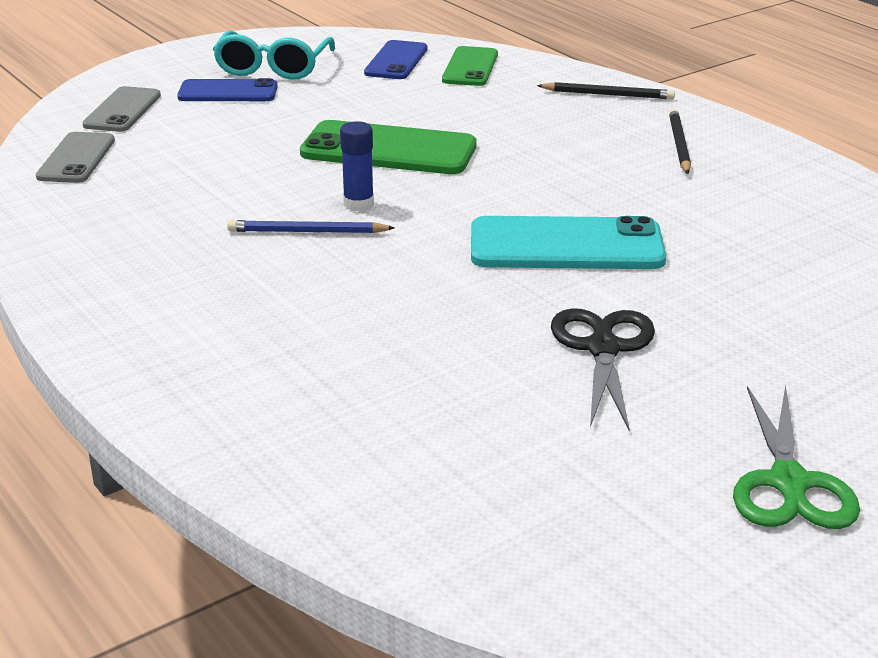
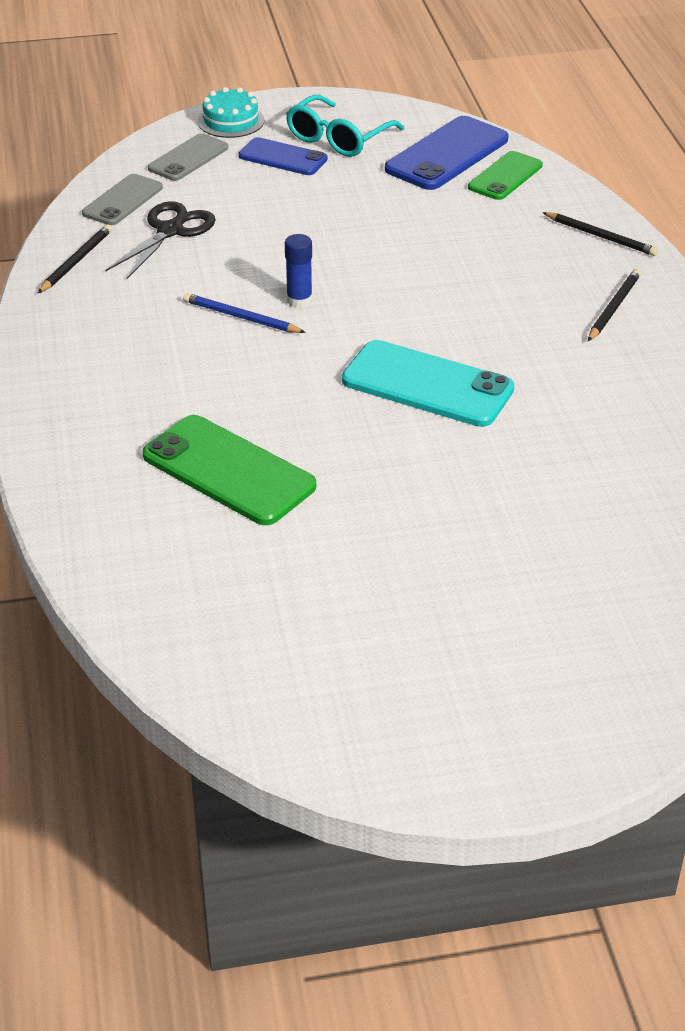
camera: 25 degrees right, 10 degrees up
green phone [300,120,477,174] -> green phone moved to [142,415,316,525]
blue phone [364,40,428,79] -> blue phone [385,116,509,190], size x1.60
black scissors [551,308,655,432] -> black scissors moved to [106,201,216,279]
green scissors [733,385,860,529] -> none
none -> black pencil [38,224,112,293]
none -> turquoise cake [198,87,264,138]

